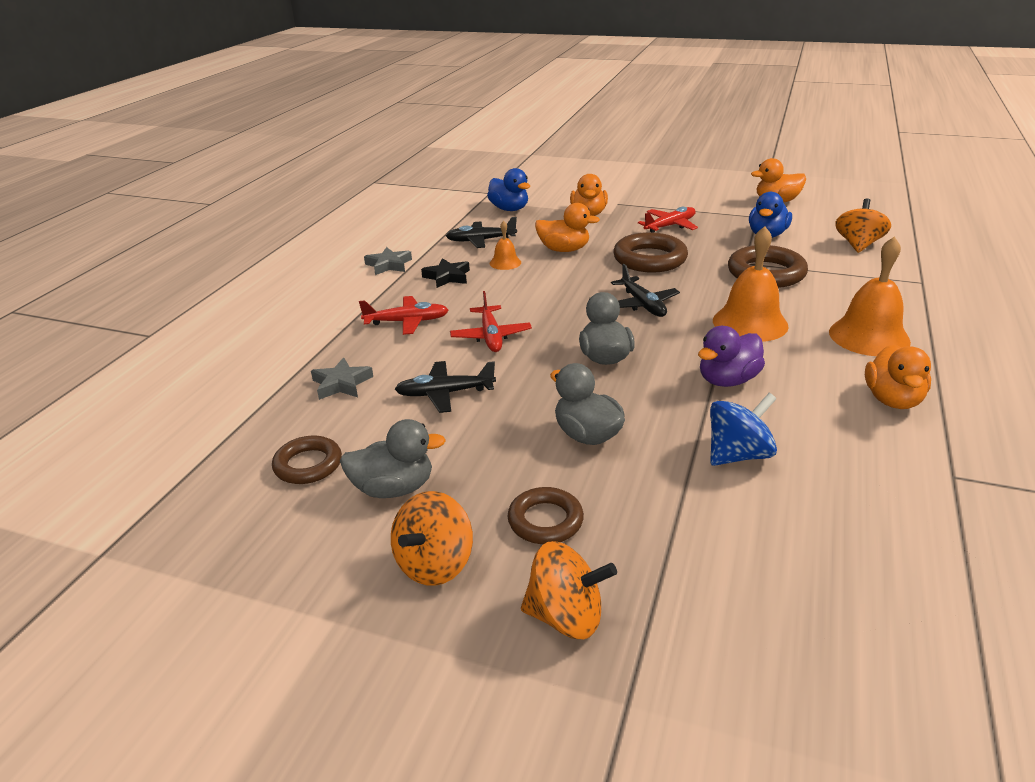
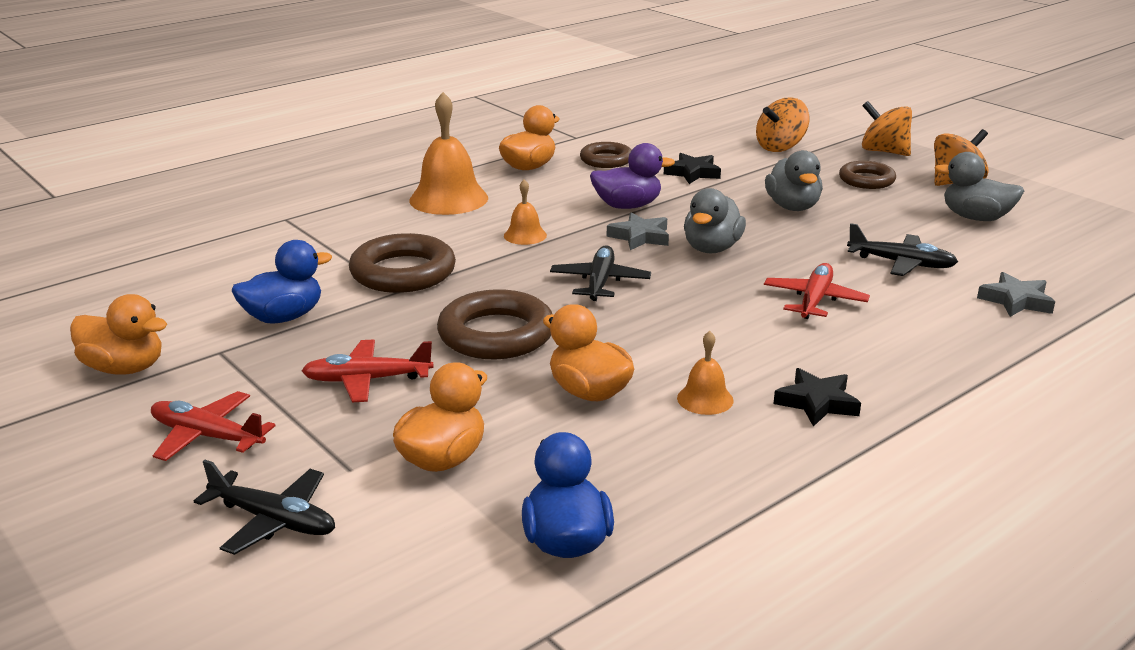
camera: 150 degrees left, 5 degrees down
brown ring [272,436,342,484] -> brown ring moved to [580,142,631,168]
red plane [359,296,449,335] -> red plane moved to [151,391,276,461]
grey star [364,247,412,275] -> grey star moved to [607,213,669,250]
black plane [446,217,517,248] -> black plane moved to [194,460,335,555]
blue spinning top [710,393,777,466] -> black star [664,153,721,184]
orange bell [713,226,789,342] -> orange bell [504,179,547,245], size x0.51
orange spinning top [835,198,891,253] -> orange spinning top moved to [756,97,810,152]

